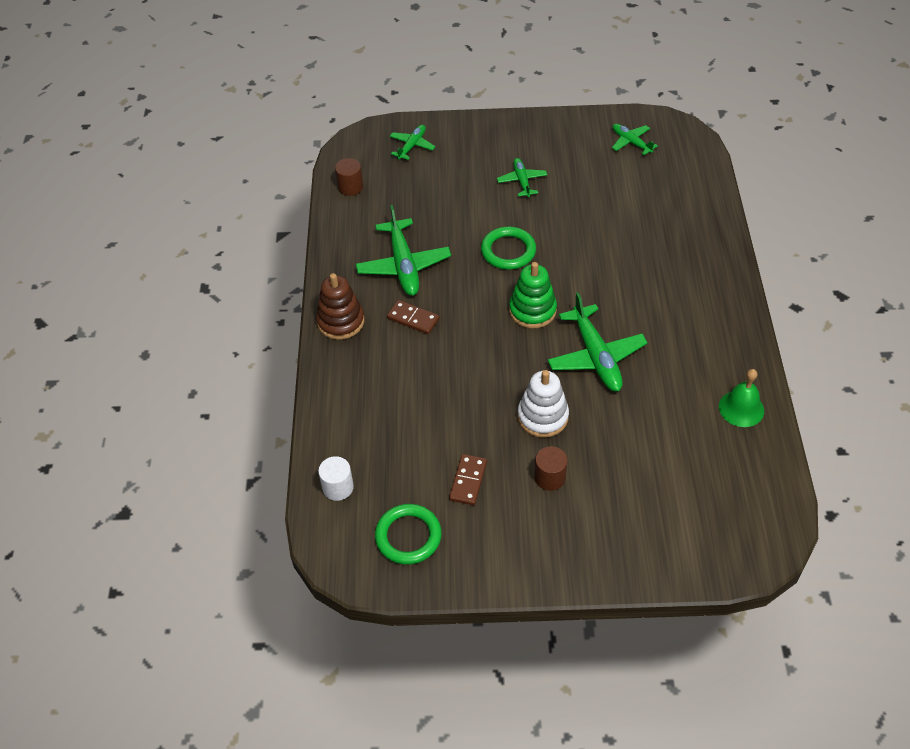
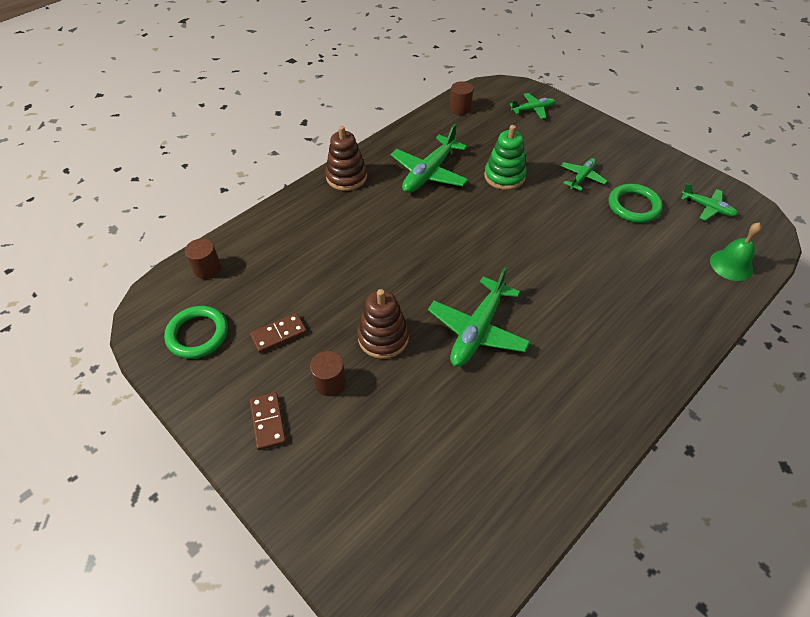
camera: 45 degrees right, 0 degrees up
white cylinder [318,456,354,501] -> brown cylinder [185,238,221,279]
brown domino [387,300,439,334] -> brown domino moved to [250,392,286,450]
green ring [481,227,536,270] -> green ring moved to [609,184,663,223]
green stacking toy [509,262,557,328] -> green stacking toy moved to [484,125,527,190]
white stacking toy [517,370,569,438] -> brown stacking toy [357,289,409,359]
green plane [612,124,658,155] -> green plane turned 120 degrees clockwise [681,183,738,221]
green bell [719,369,764,427] -> green bell moved to [710,222,762,281]

